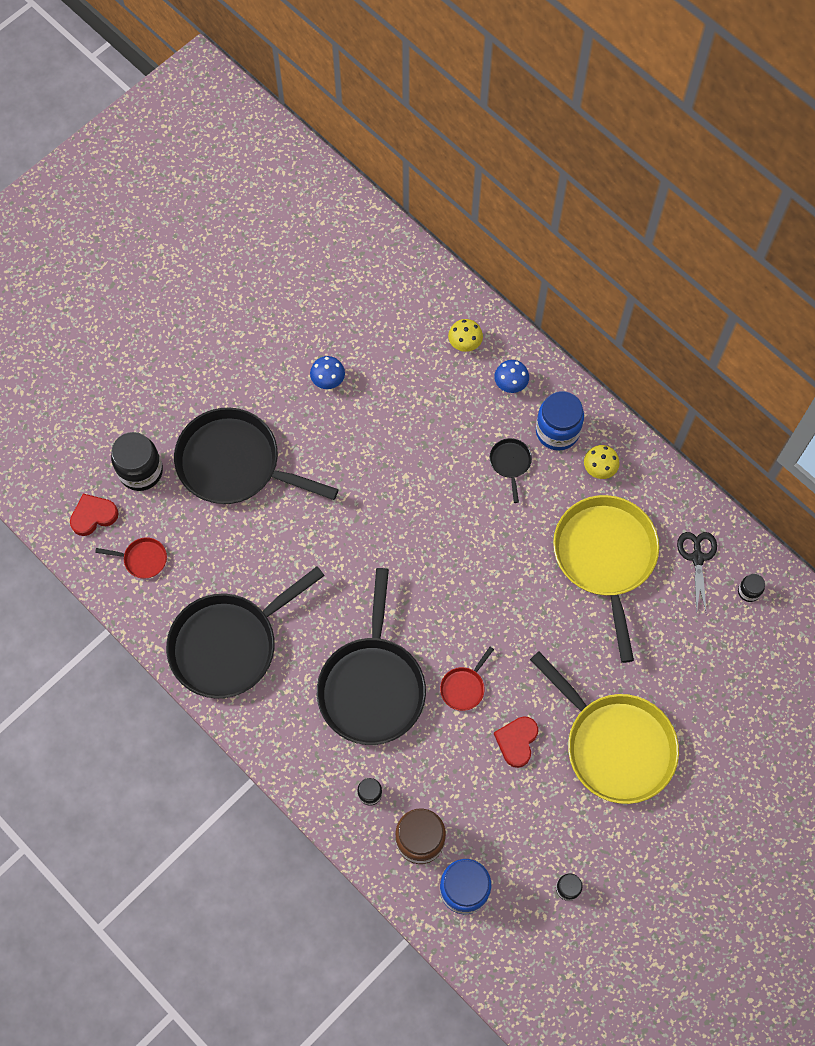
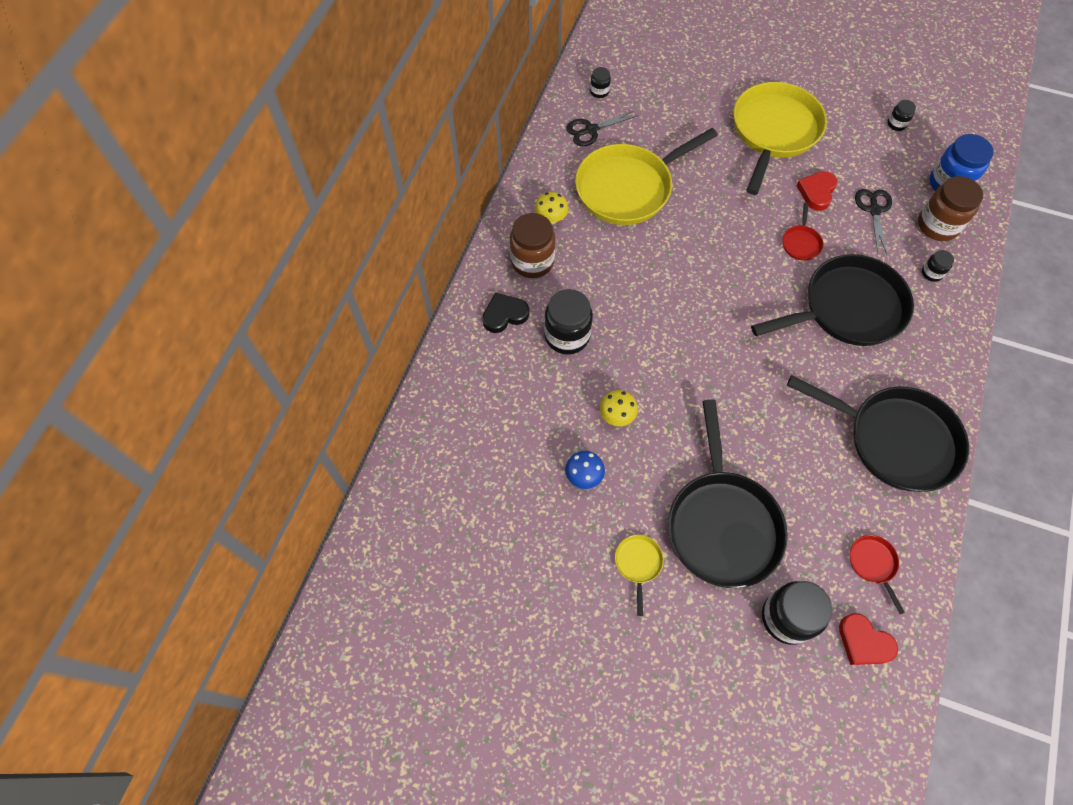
camera: 115 degrees left, 5 degrees down
red pan [440,647,494,711] -> red pan turned 90 degrees clockwise [783,203,824,261]
yellow mushroom [448,319,483,352] -> yellow mushroom moved to [600,390,638,426]
black pan [490,438,532,503] -> none
blue mushroom [494,360,529,393] -> black heart [482,293,529,333]
red heart [494,716,538,768] -> red heart turned 120 degrees clockwise [796,171,837,211]
blue jar [536,391,584,451] -> brown jar [510,213,555,278]
none -> black jar [544,289,593,355]
none -> yellow pan [615,535,664,616]
none -> black scissors [855,189,892,254]

